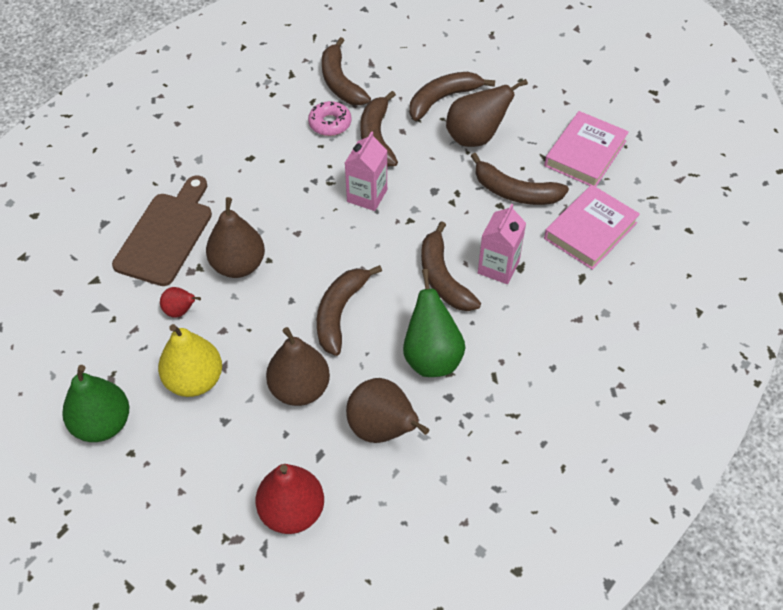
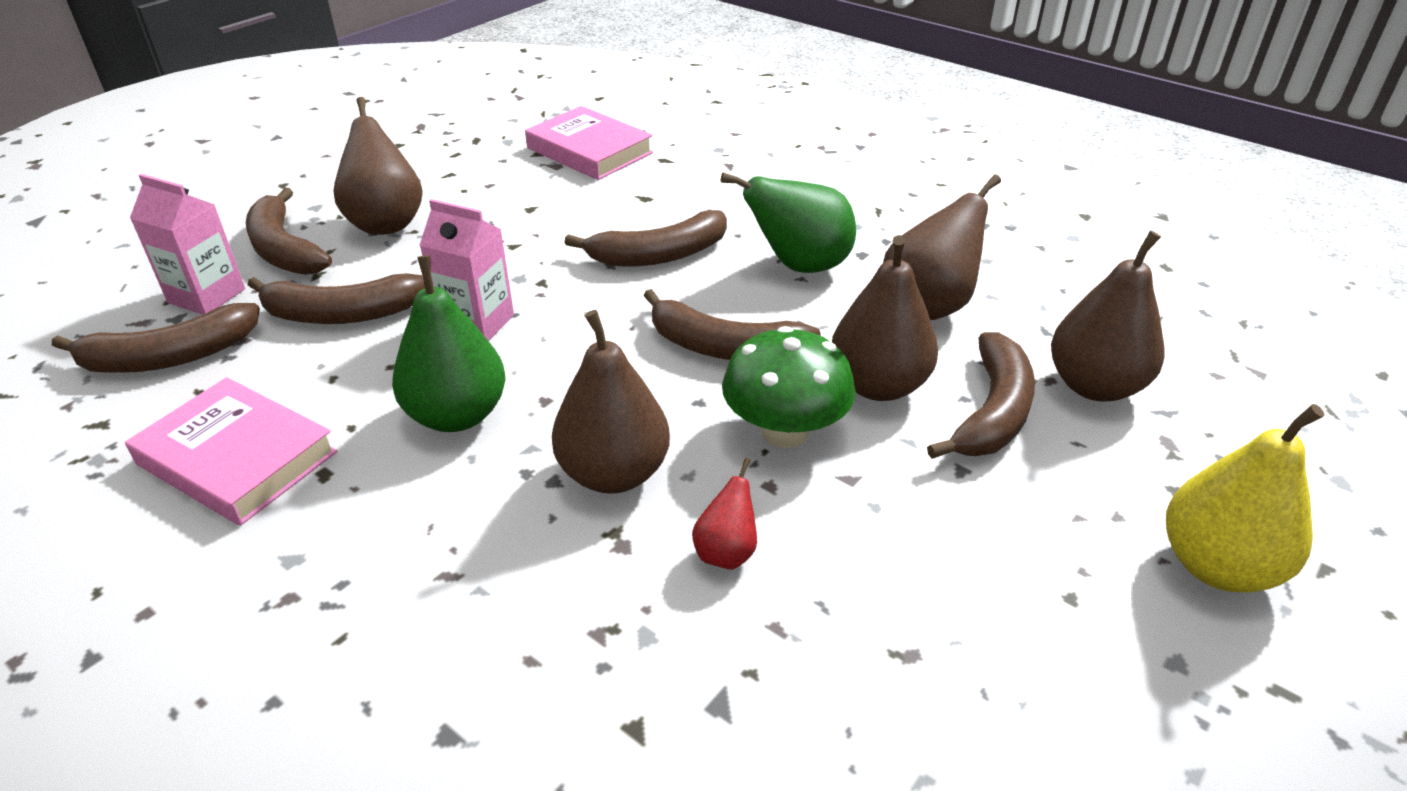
camera: 90 degrees left, 15 degrees down
green pear [62,365,129,442] -> green pear moved to [392,255,506,432]
brown cutting board [112,175,212,286] -> none
yellow pear [158,324,222,397] -> yellow pear moved to [1166,404,1324,592]
red pear [256,464,324,534] -> brown pear [1051,231,1165,401]
pink donut [308,101,351,136] -> none
brown banana [471,153,569,205] -> brown banana moved to [927,332,1035,459]
pink carton [478,204,526,284] -> pink carton moved to [130,174,245,315]
pink book [544,111,629,187] -> pink book moved to [125,377,337,526]
none -> green mushroom [722,326,856,448]

